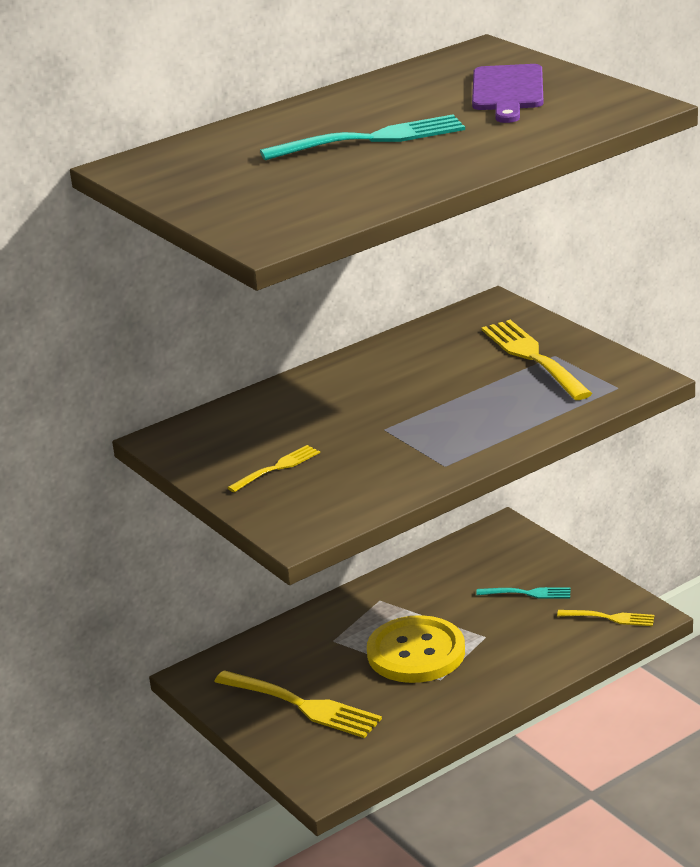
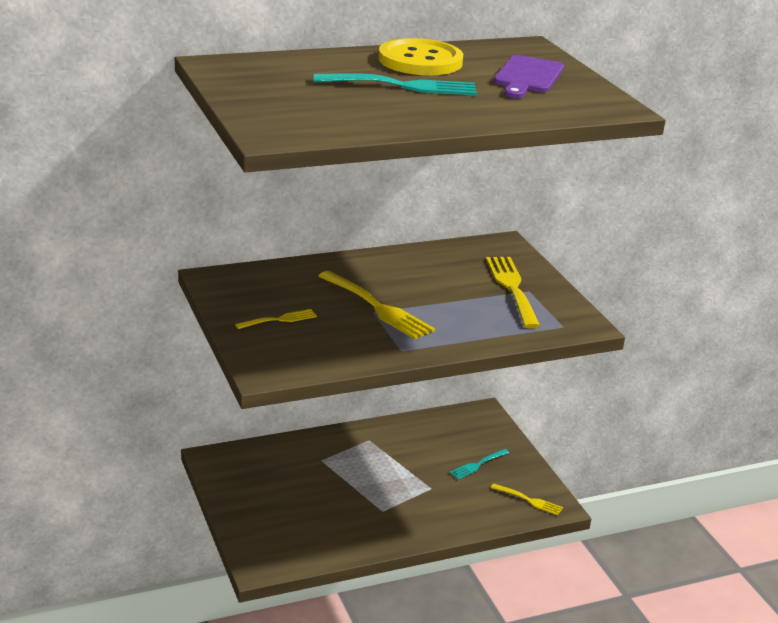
camera: 10 degrees right, 0 degrees up
yellow fork [214,670,382,738] -> yellow fork moved to [318,271,435,340]
yellow button [367,615,465,683] -> yellow button moved to [378,38,463,75]
turquoise fork [476,587,570,599] -> turquoise fork turned 120 degrees clockwise [450,449,509,480]

